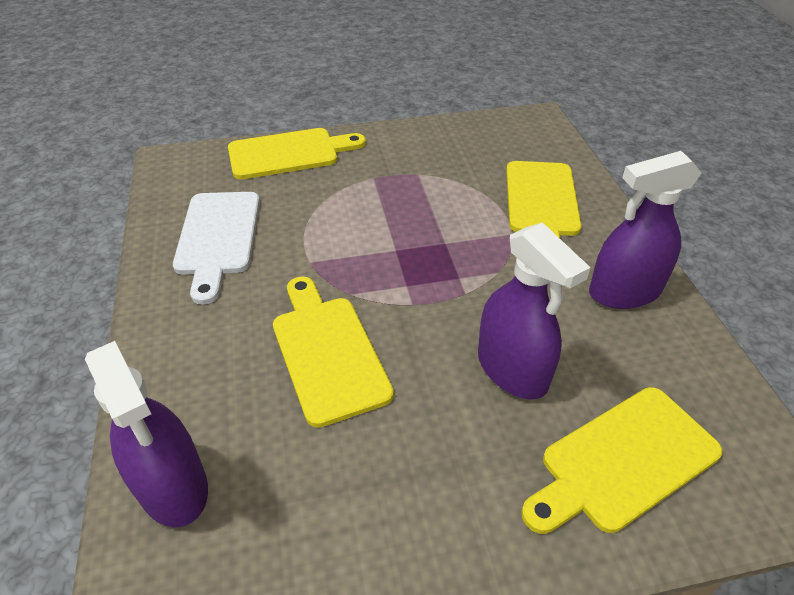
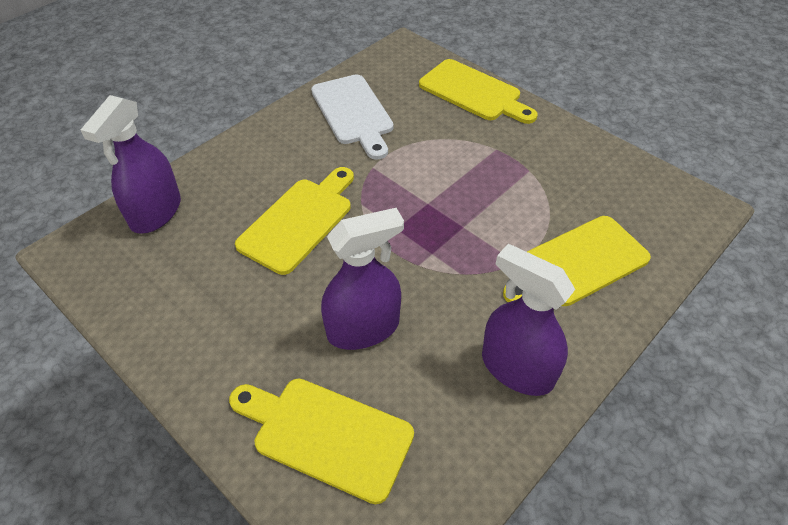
camera: 55 degrees right, 5 degrees up
white cutting board [173,192,260,304] -> white cutting board turned 75 degrees counterclockwise [311,74,394,160]
purple spray bottle [478,222,591,399] -> purple spray bottle turned 135 degrees counterclockwise [321,208,404,350]

